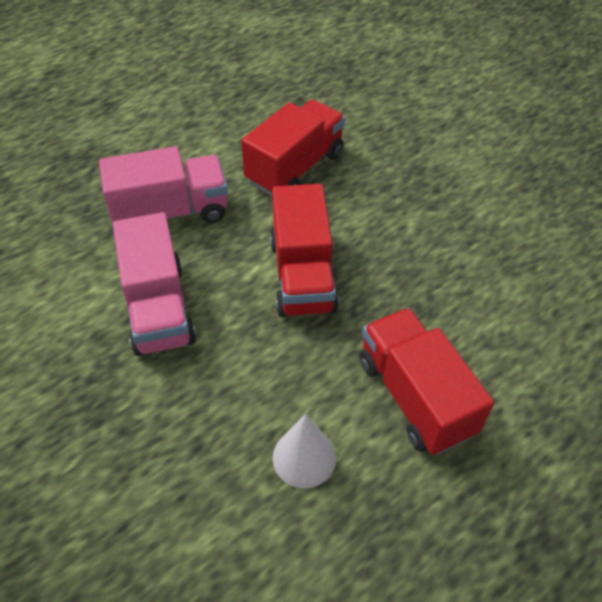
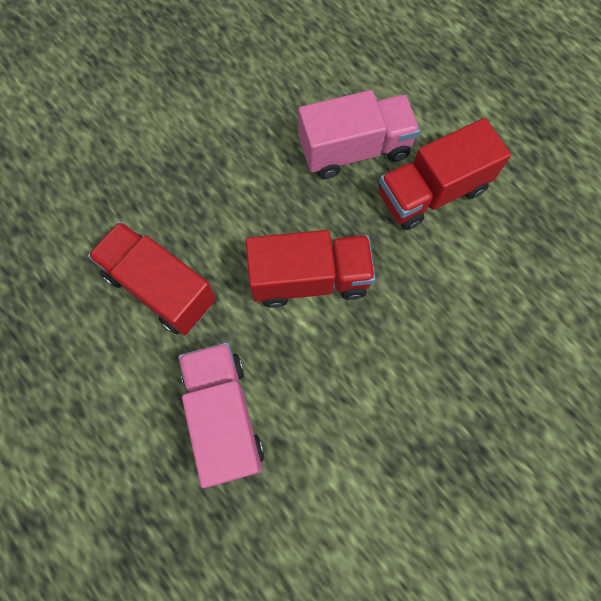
camera: 90 degrees left, 20 degrees up
pink truck [113,212,196,356] -> pink truck moved to [298,90,420,179]
white cone [273,414,336,489] -> none

